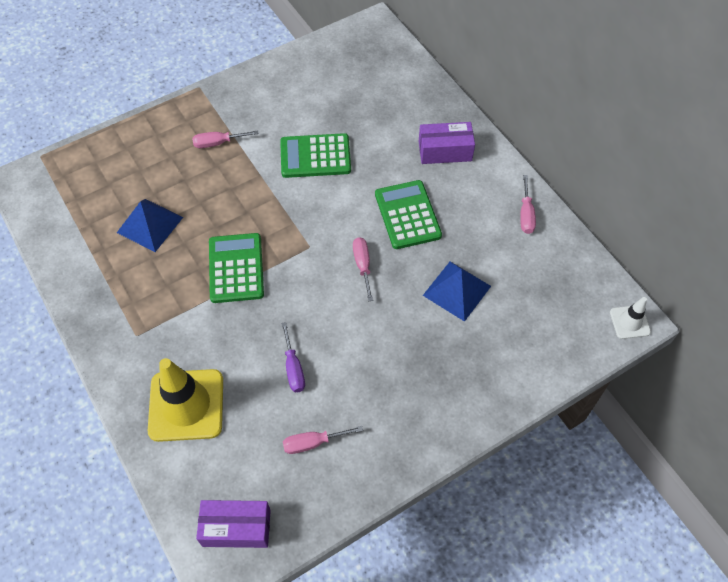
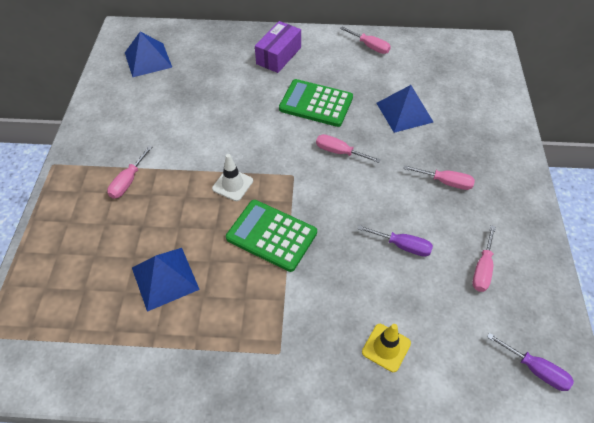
camera: 55 degrees left, 5 degrees down
yellow traffic cone [148,358,223,442] -> yellow traffic cone [362,324,411,372], size x0.50
purple box [196,500,271,548] -> purple screwdriver [487,333,574,391]
green calculator [280,133,351,178] -> none
white traffic cone [610,297,651,339] -> white traffic cone moved to [212,154,253,201]
none -> blue pyramid [125,32,172,77]
none -> pink screwdriver [404,165,475,190]

